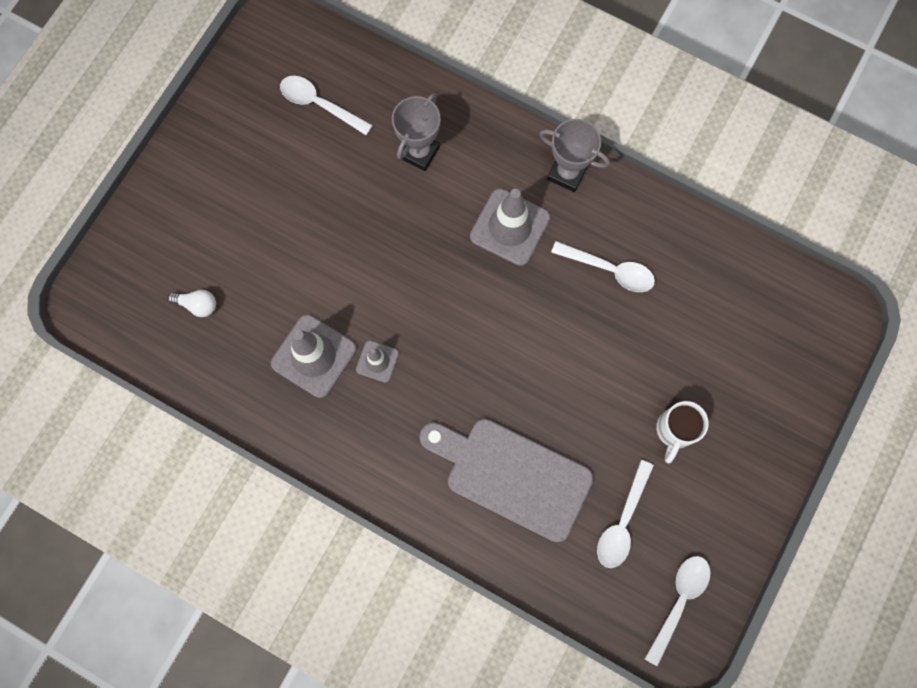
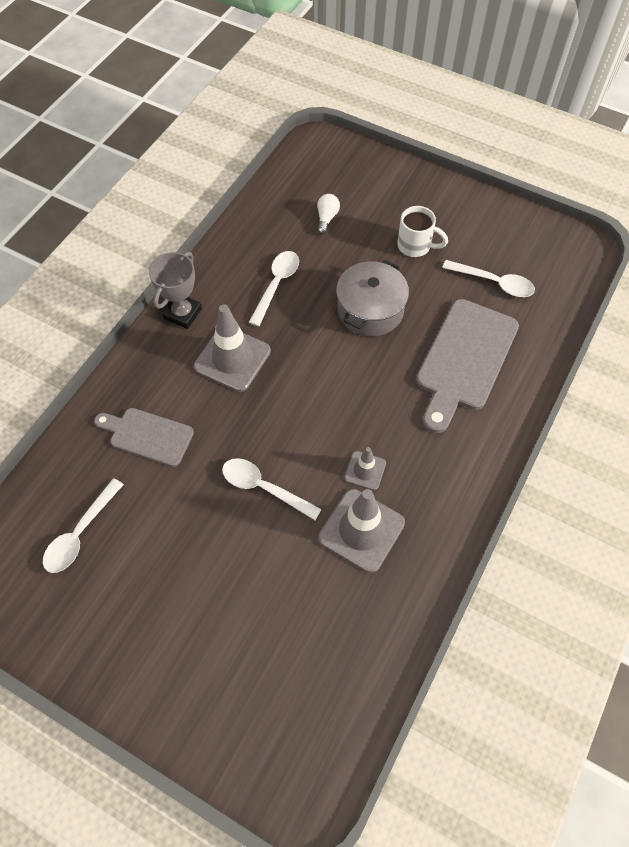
camera: 90 degrees left, 15 degrees down
white light bulb [168,290,216,317] -> white light bulb moved to [317,194,340,234]
grey trophy [392,94,441,171] -> grey cutting board [94,408,194,467]
white spoon [645,556,711,666] -> white spoon moved to [222,458,322,520]
none -> grey pot [336,260,409,336]

